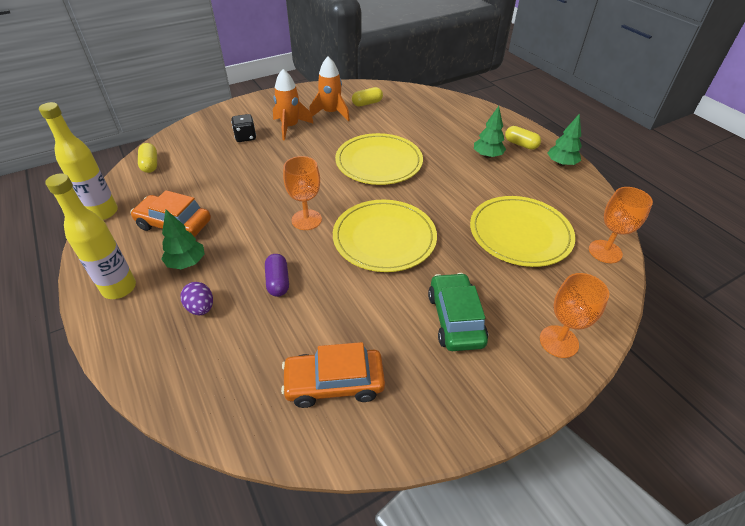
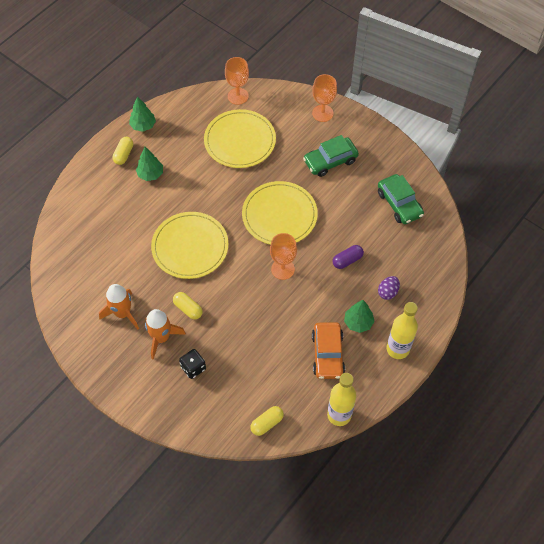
camera: 110 degrees left, 15 degrees up
orange car [281,342,385,408] -> green car [378,174,424,224]
yellow capsule [352,87,383,107] -> yellow capsule moved to [173,292,203,320]

